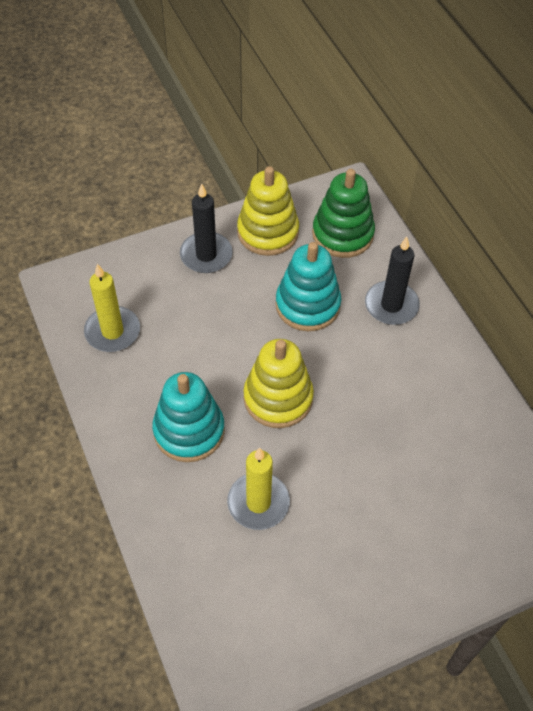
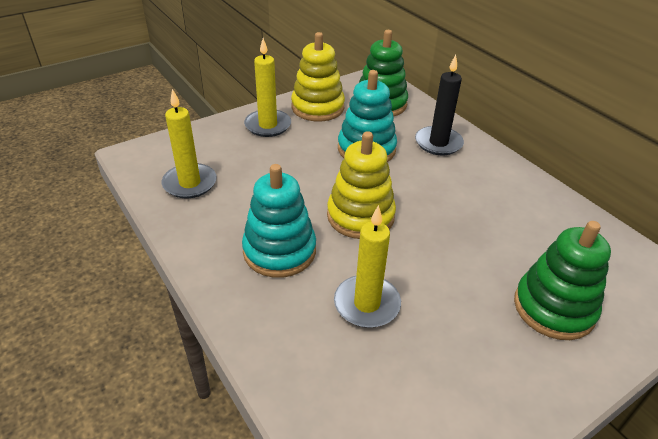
camera: 10 degrees left, 15 degrees down
black candle [180,184,233,273] -> yellow candle [244,38,291,137]
none -> green stacking toy [514,221,611,340]

